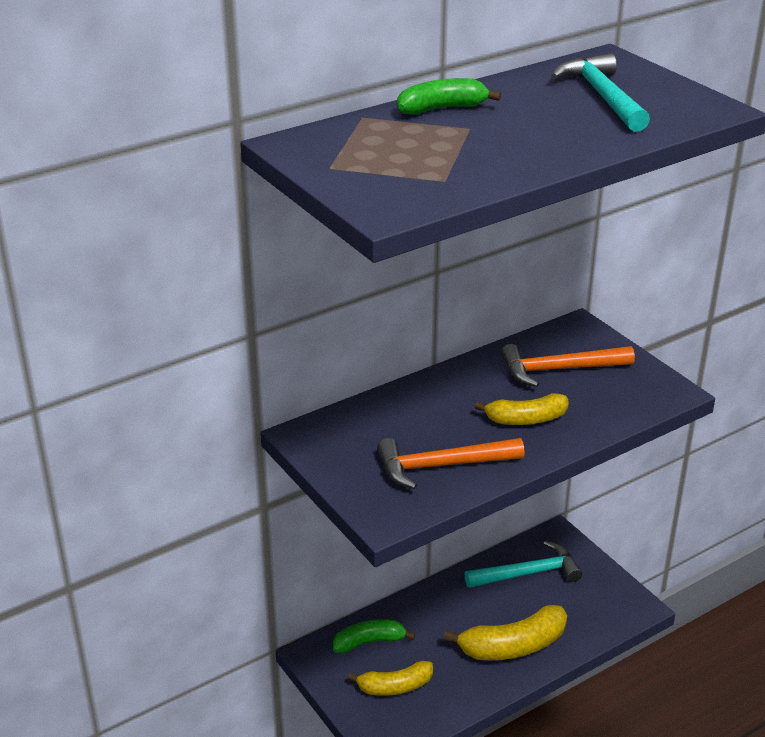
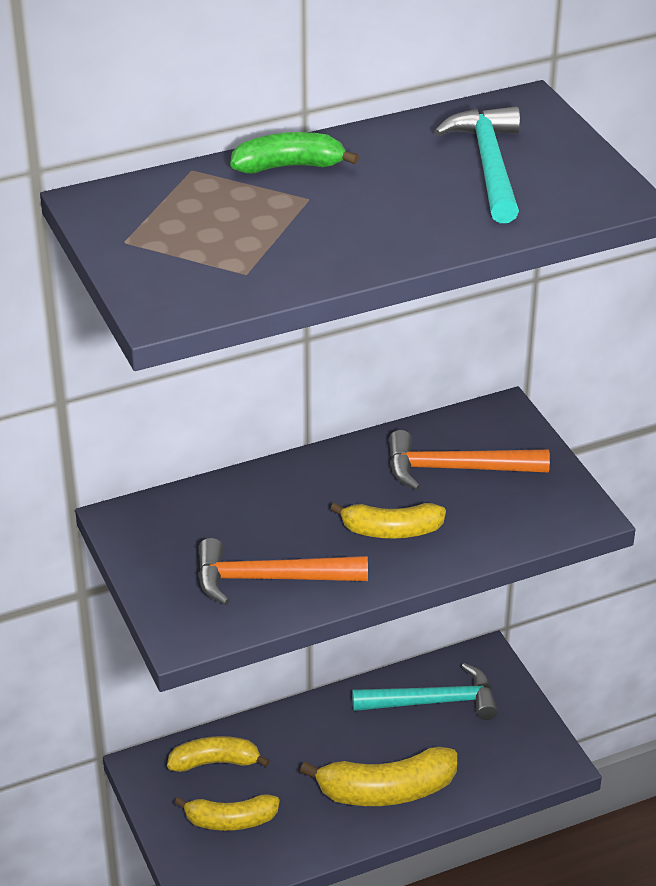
camera: 10 degrees right, 5 degrees up
green banana [333,619,416,653] -> yellow banana [167,736,270,772]

